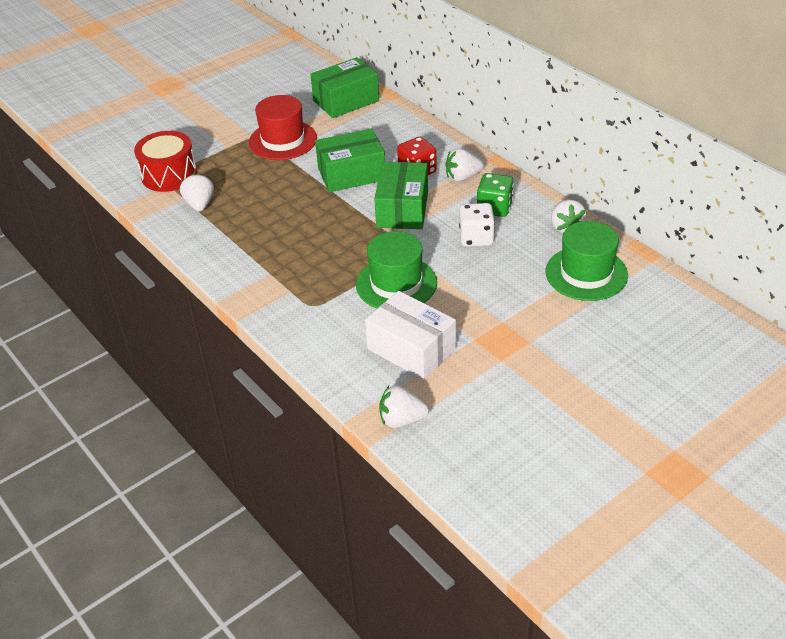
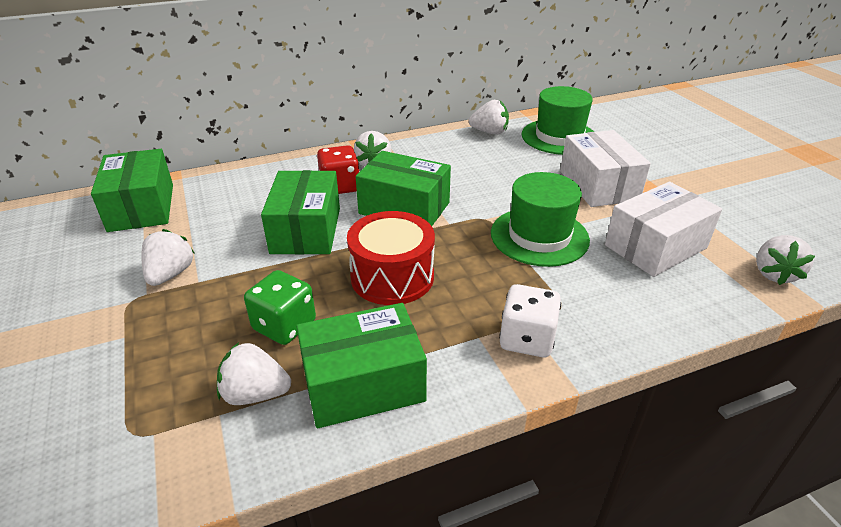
camera: 75 degrees left, 5 degrees down
red drum [134,131,197,192] -> red drum moved to [347,211,435,305]
red hat [249,95,317,160] -> white strawberry [141,229,194,286]
white dice [459,203,495,247] -> white dice moved to [499,284,561,357]
green dice [477,173,514,217] -> green dice moved to [244,270,316,345]
none -> green box [296,303,427,428]
none -> white box [560,130,651,207]

